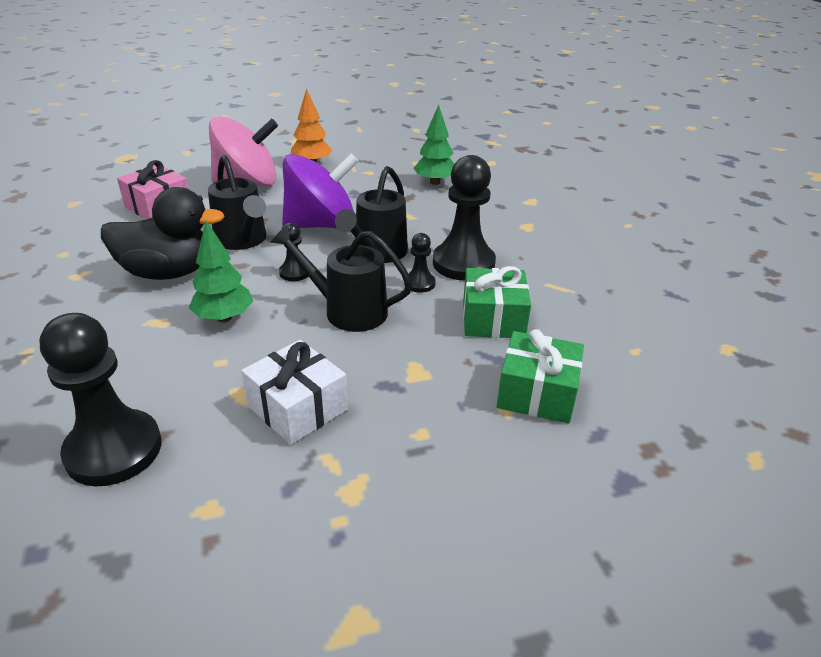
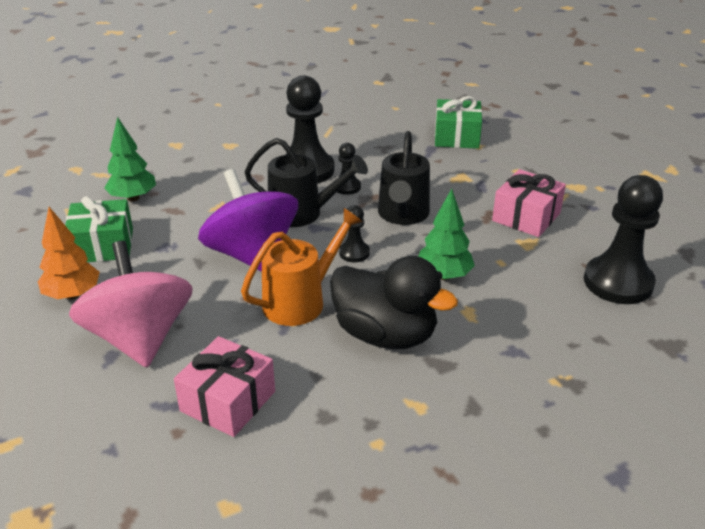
camera: 100 degrees left, 0 degrees up
black duck [101,187,225,280] -> black duck turned 135 degrees clockwise [330,256,458,349]
black watering can [208,155,266,250] -> orange watering can [241,208,363,326]
white gift [241,340,348,445] -> pink gift [492,169,566,237]
green gift [463,266,531,338] -> green gift moved to [65,196,133,262]

